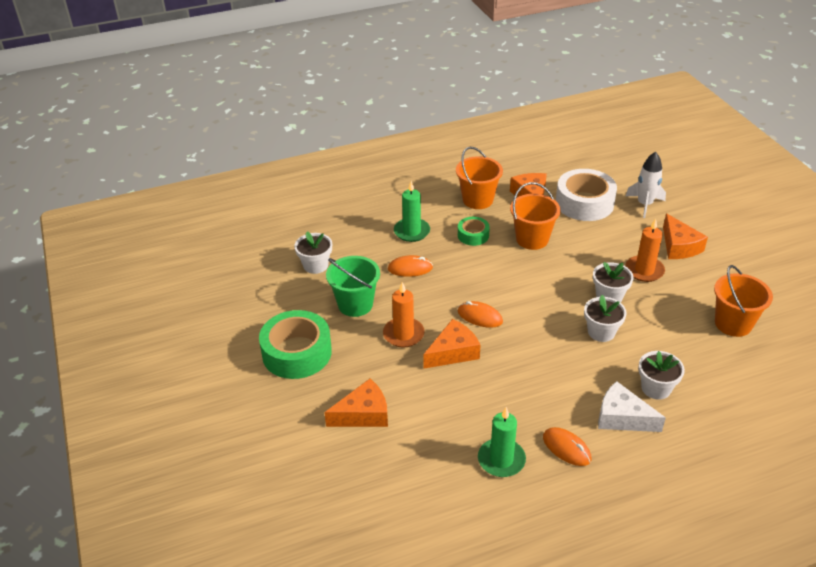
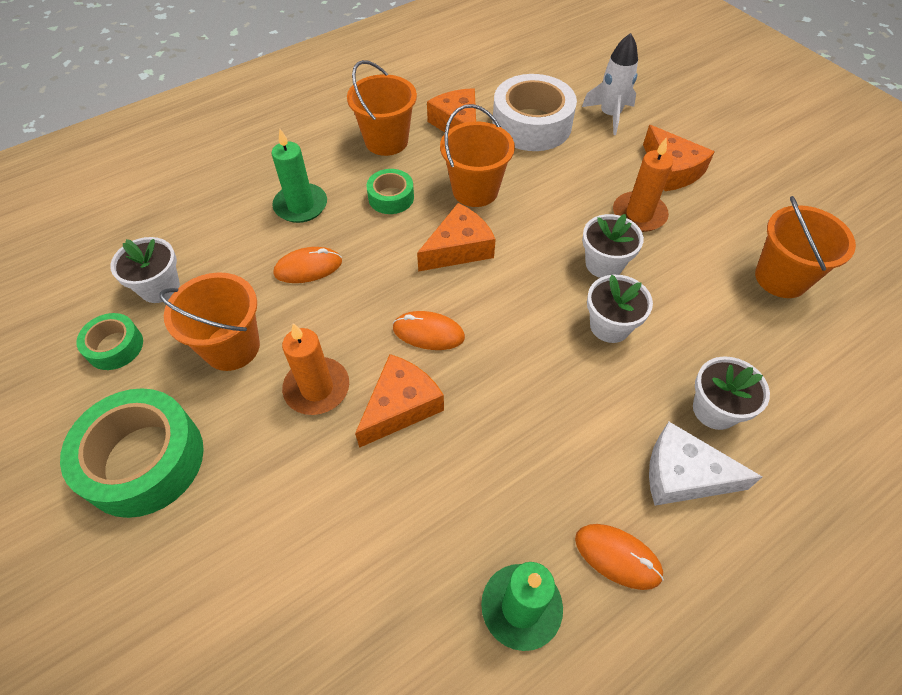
camera: 15 degrees left, 15 degrees up
orange cheese [324,379,388,427] -> orange cheese moved to [417,203,496,272]
green bucket [326,256,380,317] -> orange bucket [159,272,260,371]
none -> green tape [76,313,143,370]

